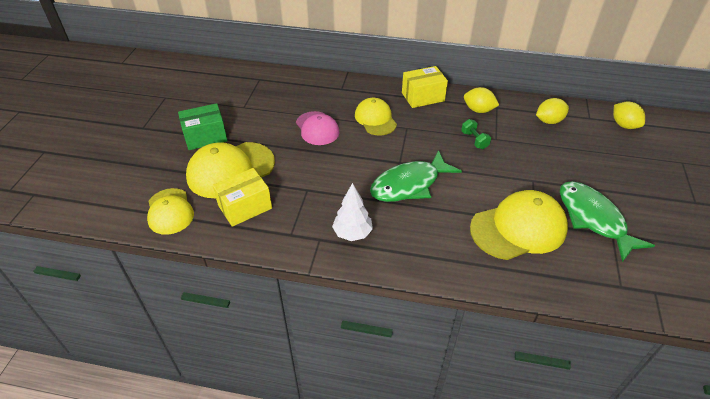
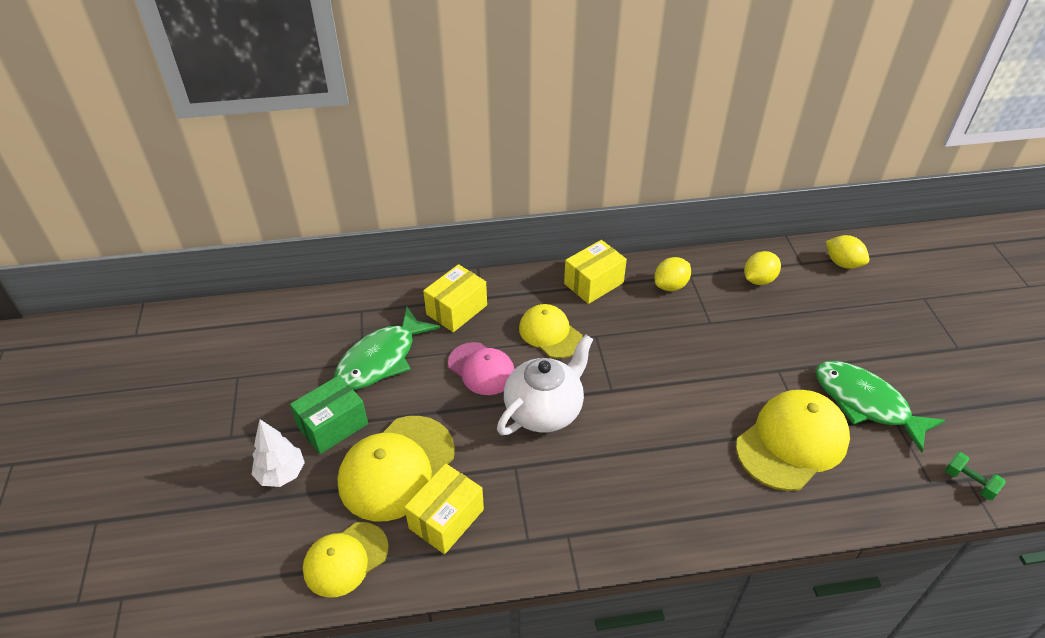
camera: 20 degrees left, 0 degrees up
yellow cap [147,188,194,235] -> yellow cap turned 90 degrees clockwise [303,522,389,598]
white tree [332,183,373,241] -> white tree moved to [251,419,305,487]
green fish [370,150,462,202] -> green fish moved to [334,307,440,390]
green dumbbell [461,119,491,149] -> green dumbbell moved to [945,452,1006,500]
yellow lemon [464,87,499,113] -> yellow lemon turned 45 degrees counterclockwise [655,257,691,291]
none -> yellow box [423,264,487,332]
none -> white teapot [497,335,594,435]

